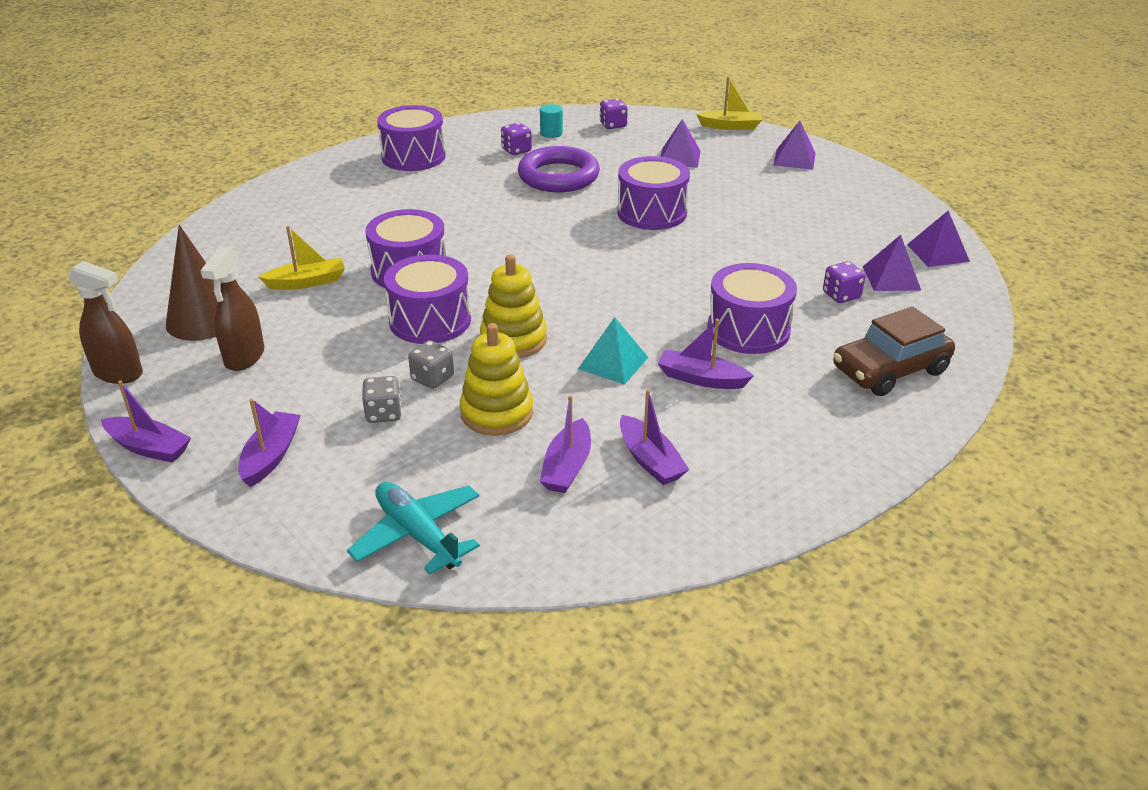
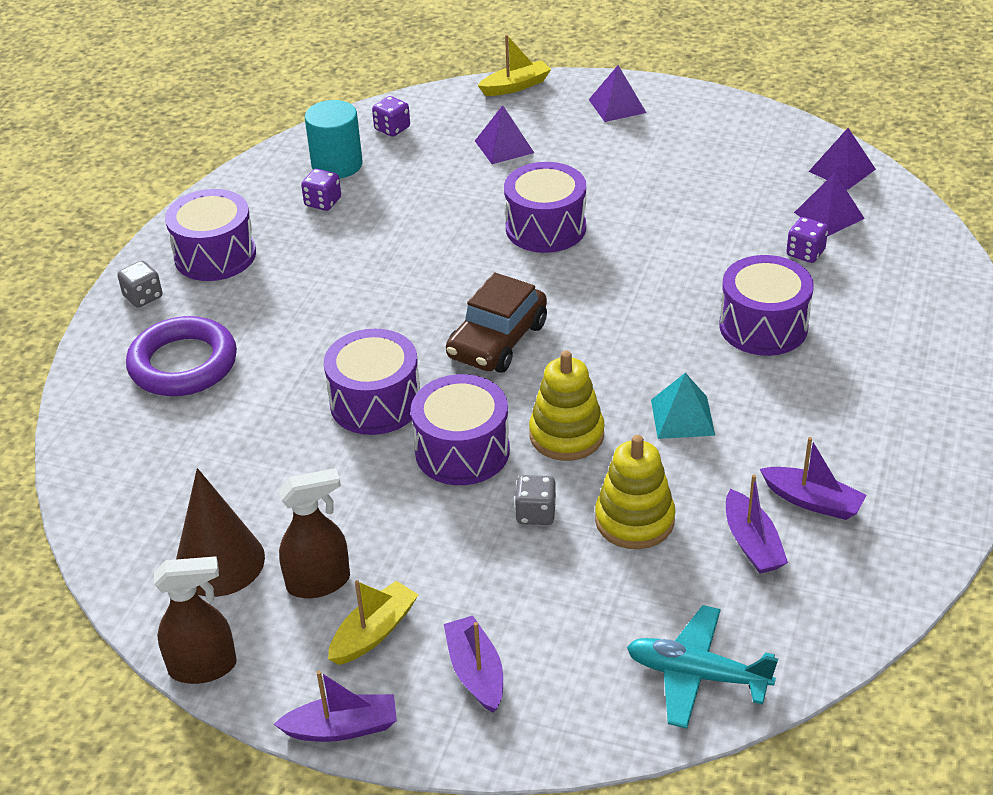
camera: 30 degrees left, 5 degrees up
brown spray bottle [200,247,264,371] -> brown spray bottle turned 90 degrees counterclockwise [278,468,350,598]
yellow boat [259,226,345,290] -> yellow boat moved to [328,580,418,665]
grey dice [362,376,402,423] -> grey dice moved to [117,261,162,308]
purple ring [518,146,600,192] -> purple ring moved to [126,316,237,396]
turquoise cylinder [540,104,563,138] -> turquoise cylinder [305,100,363,179], size x1.83
purple boat [658,319,754,389] -> none
brown car [833,306,955,396] -> brown car moved to [446,272,547,373]

